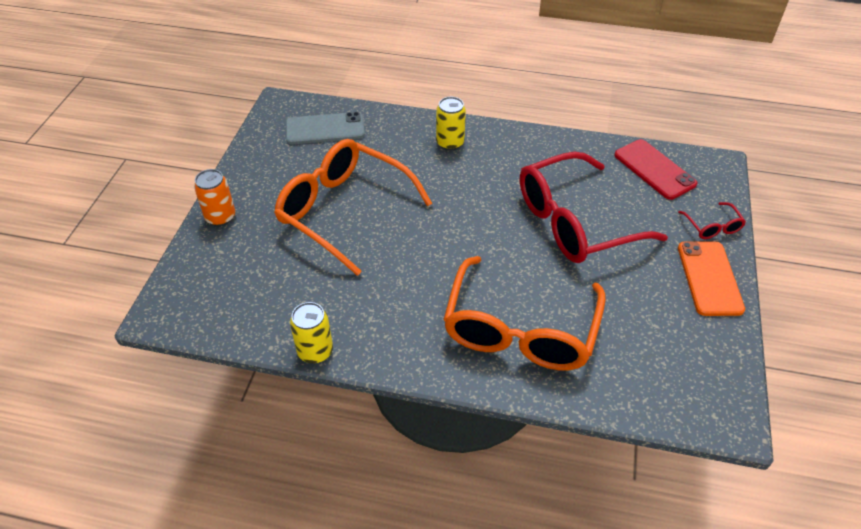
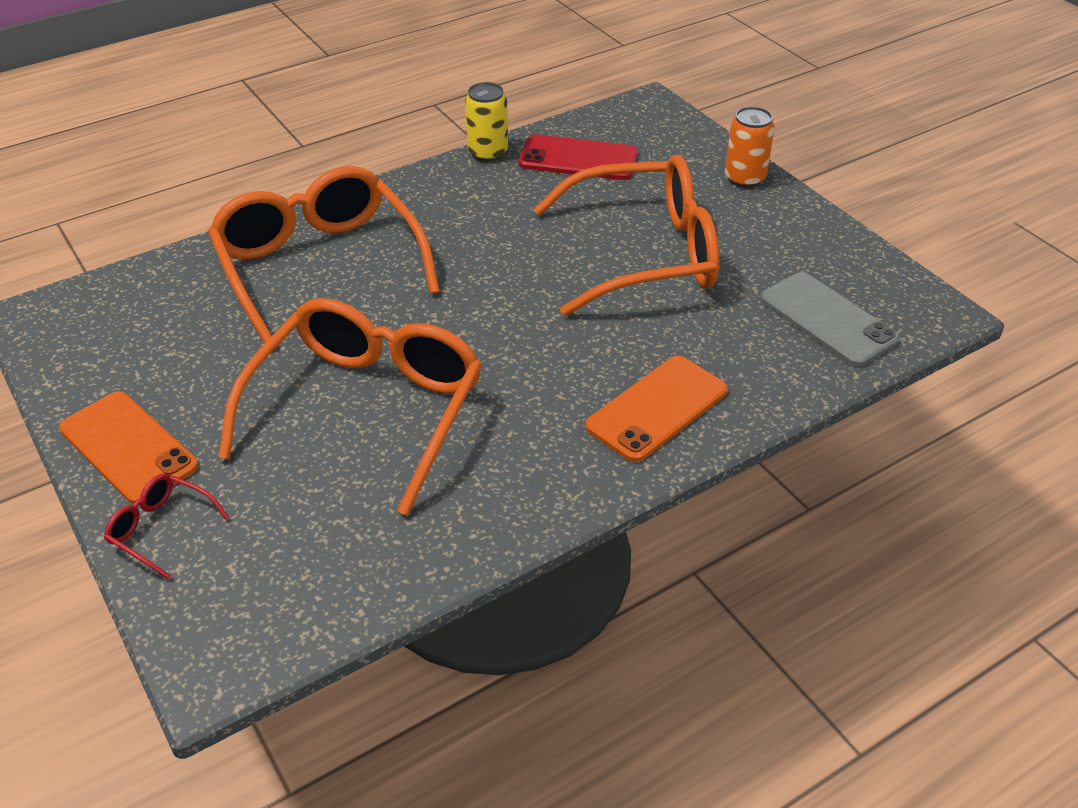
camera: 135 degrees right, 5 degrees down
grey phone [286,112,365,144] -> grey phone turned 75 degrees counterclockwise [760,272,900,367]
yellow can [436,97,466,150] -> orange phone [585,356,728,462]
red glasses [520,152,668,263] -> orange glasses [219,298,482,516]
red phone [614,139,698,200] -> red phone moved to [519,134,638,180]

